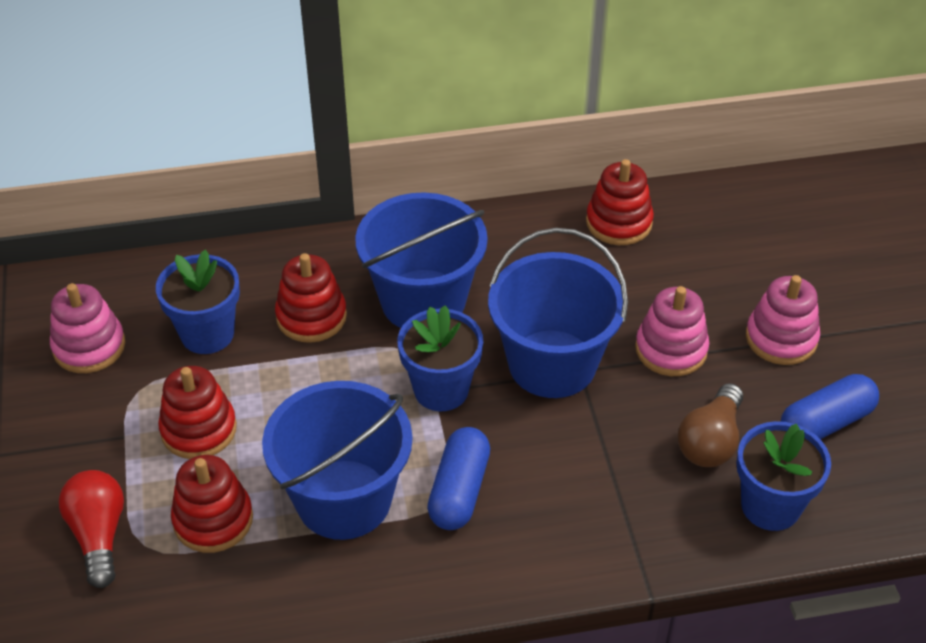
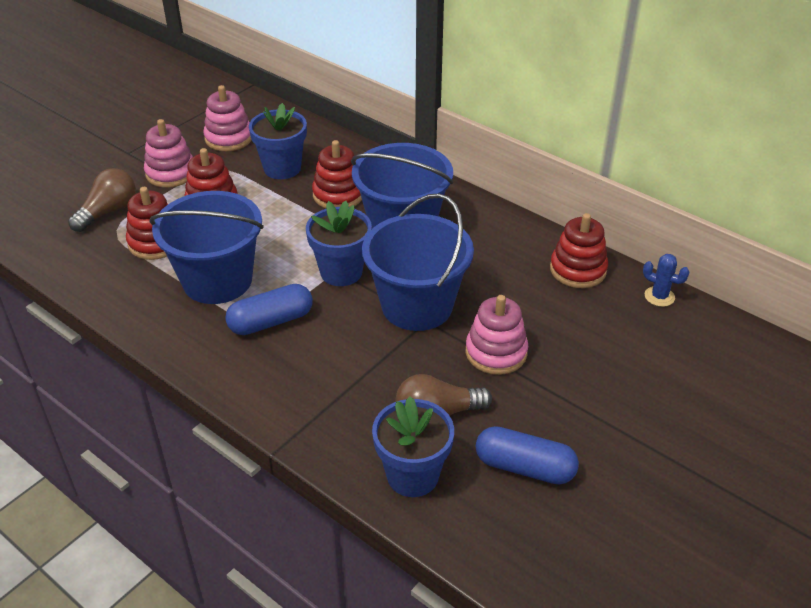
camera: 50 degrees right, 5 degrees down
red light bulb [59,470,124,588] -> brown light bulb [68,168,136,232]
pink stacking toy [746,275,820,365] -> pink stacking toy moved to [144,119,193,188]
none -> blue cactus [643,254,689,307]

